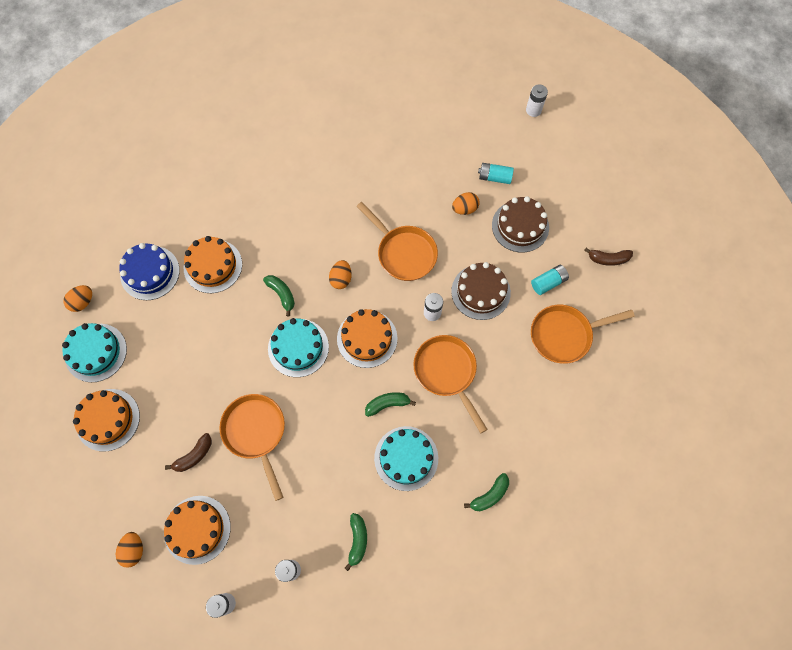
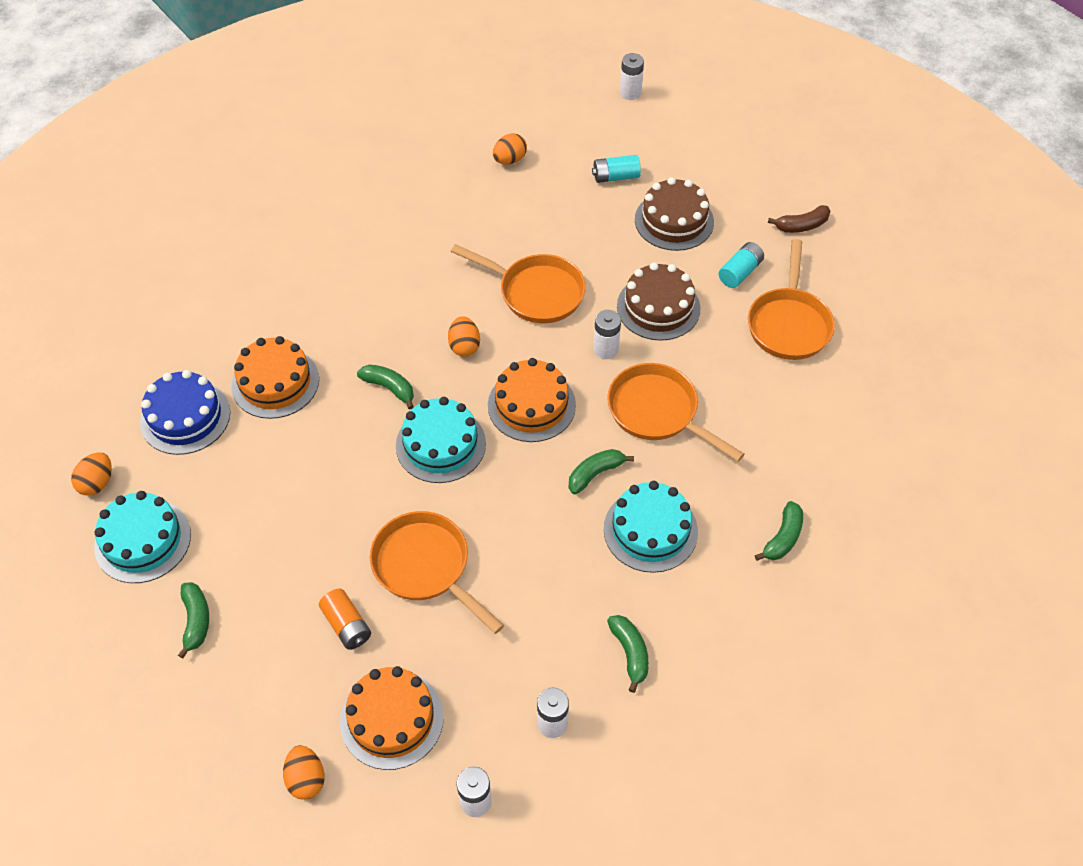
camera: 20 degrees left, 15 degrees down
orange cake [73,389,140,452] -> green banana [178,582,209,659]
brown banana [165,433,212,472] -> orange battery [319,588,371,650]
orange egg [452,192,480,215] -> orange egg moved to [493,133,527,164]
orange pan [531,305,635,364] -> orange pan turned 45 degrees counterclockwise [748,239,835,360]

